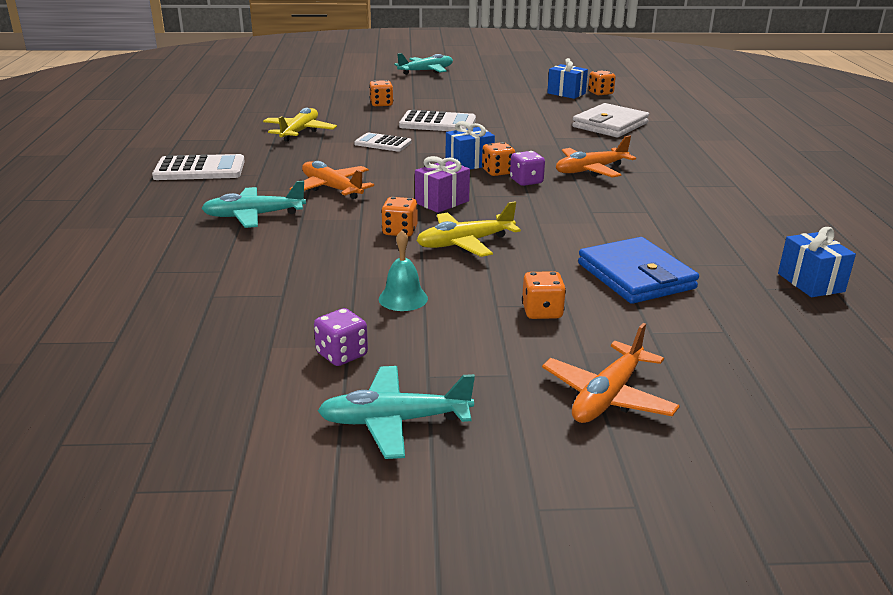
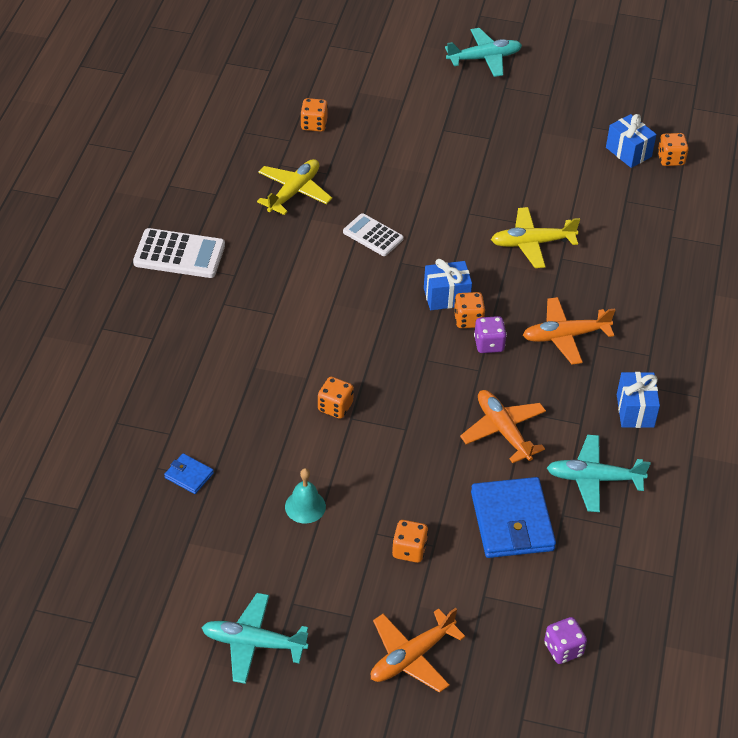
camera: 15 degrees right, 20 degrees up
turquoise plane [201,181,306,228] -> turquoise plane moved to [547,435,650,512]
orange plane [290,161,374,199] -> orange plane moved to [460,390,546,463]
purple dice [314,308,368,366] -> purple dice moved to [544,617,587,664]
orange dice [369,80,394,106] -> orange dice moved to [300,98,328,132]
white calculator [399,110,476,131] -> none
purple gift [415,156,470,213] -> none
yellow plane [416,201,521,257] -> yellow plane moved to [491,207,580,268]
white wallet [572,103,649,138] -> none
blue gift [778,227,856,297] -> blue gift moved to [617,372,660,428]
none -> blue wallet [164,453,214,494]

